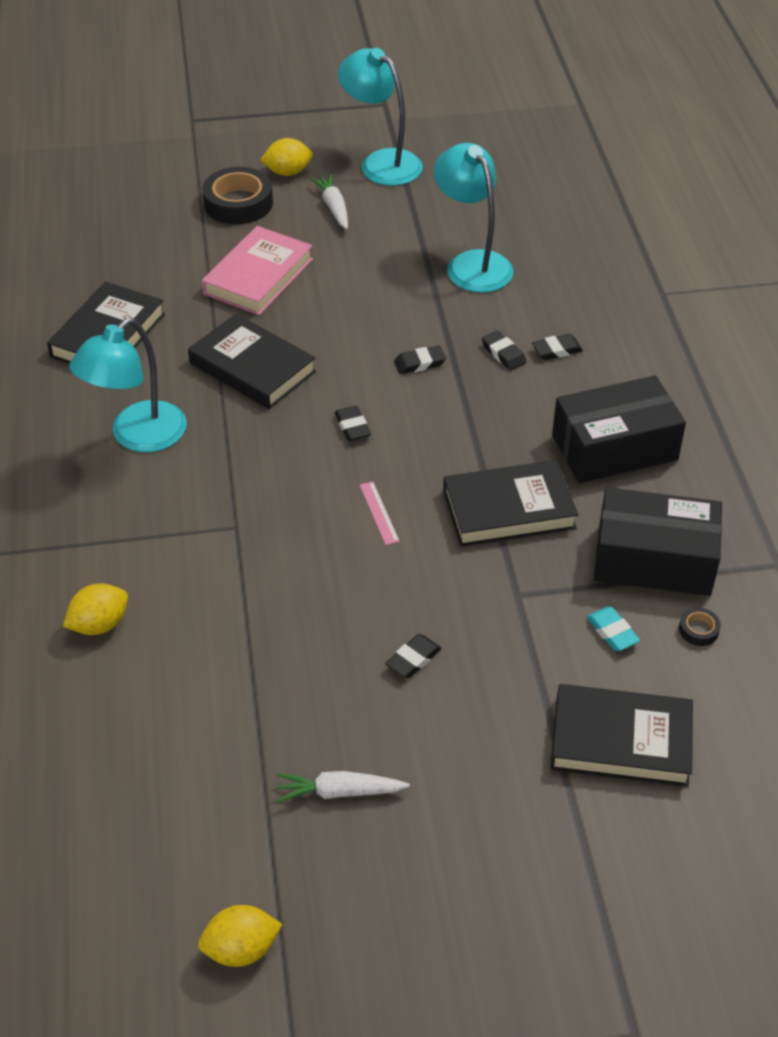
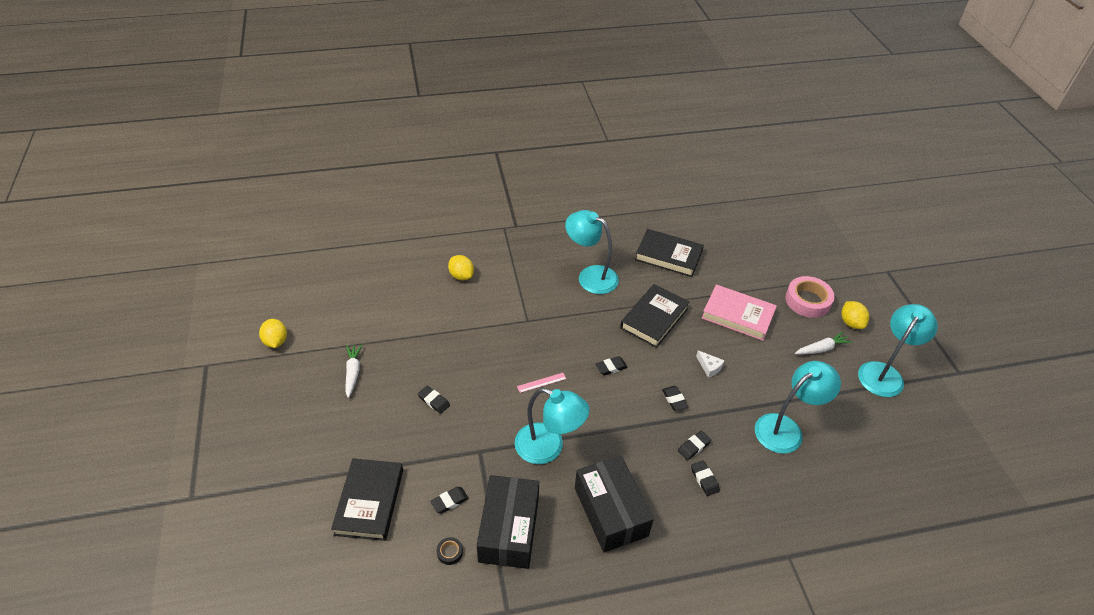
camera: 85 degrees right, 0 degrees up
black tape [202,167,273,224] -> pink tape [785,276,835,318]
black book [443,460,578,547] -> turquoise lamp [515,388,590,464]
turquoise eraser [587,607,640,651] -> black eraser [430,487,469,514]
none -> white cheese [696,350,725,378]

